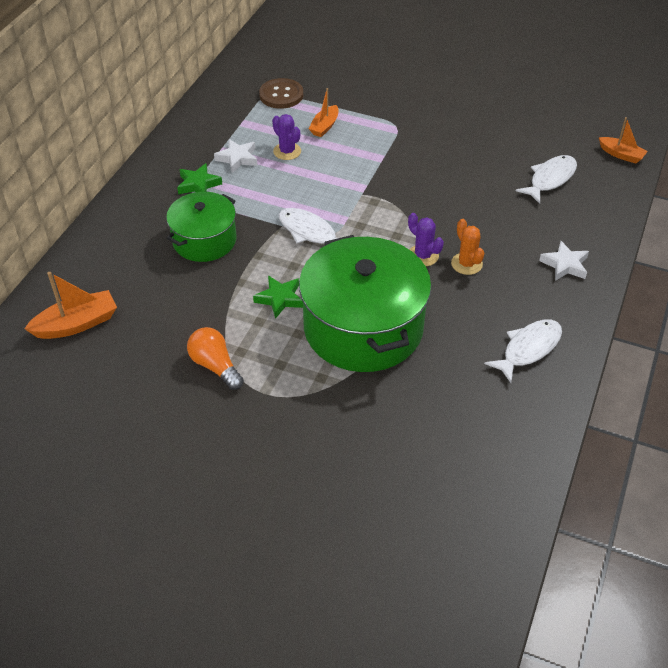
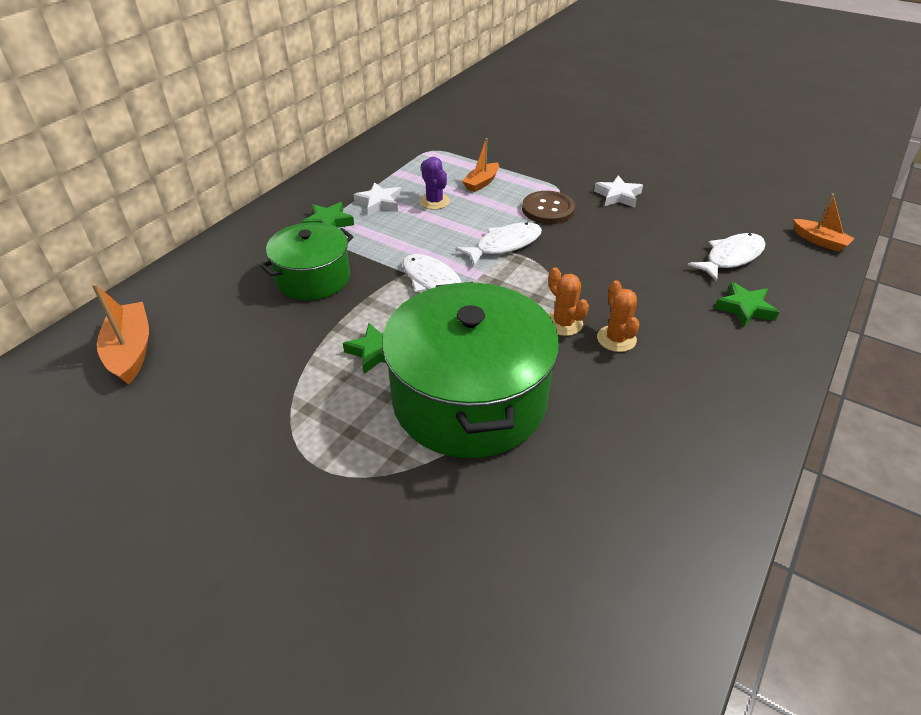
camera: 10 degrees right, 5 degrees down
orange boat [24,272,117,339] -> orange boat turned 90 degrees counterclockwise [92,283,149,384]
orange light bulb [187,327,244,390] -> none
brown button [259,78,303,109] -> brown button moved to [522,191,575,224]
purple cactus [408,213,444,266] -> orange cactus [548,267,589,336]
white fish [484,319,562,383] -> white fish moved to [455,222,542,266]
white star [539,241,589,281] -> white star moved to [594,175,643,208]
none -> green star [714,282,779,328]

